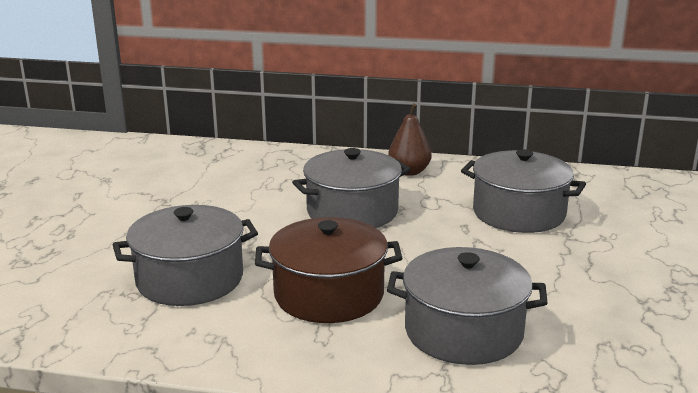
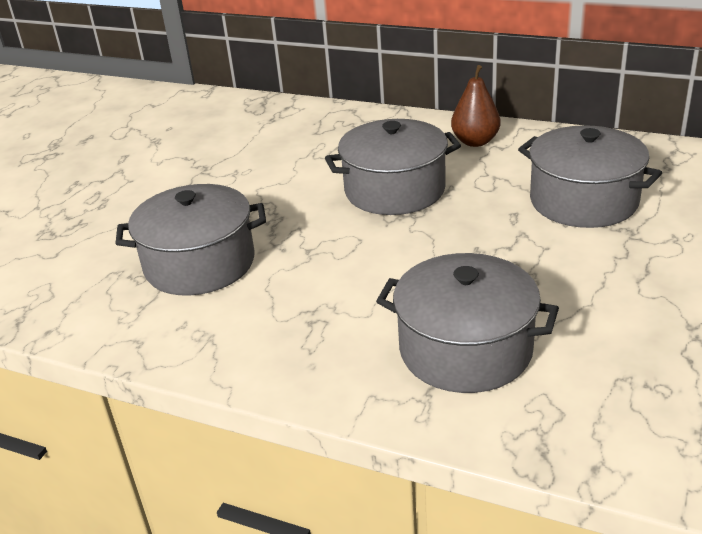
camera: 15 degrees right, 10 degrees up
brown pot [255,217,402,323] -> none

